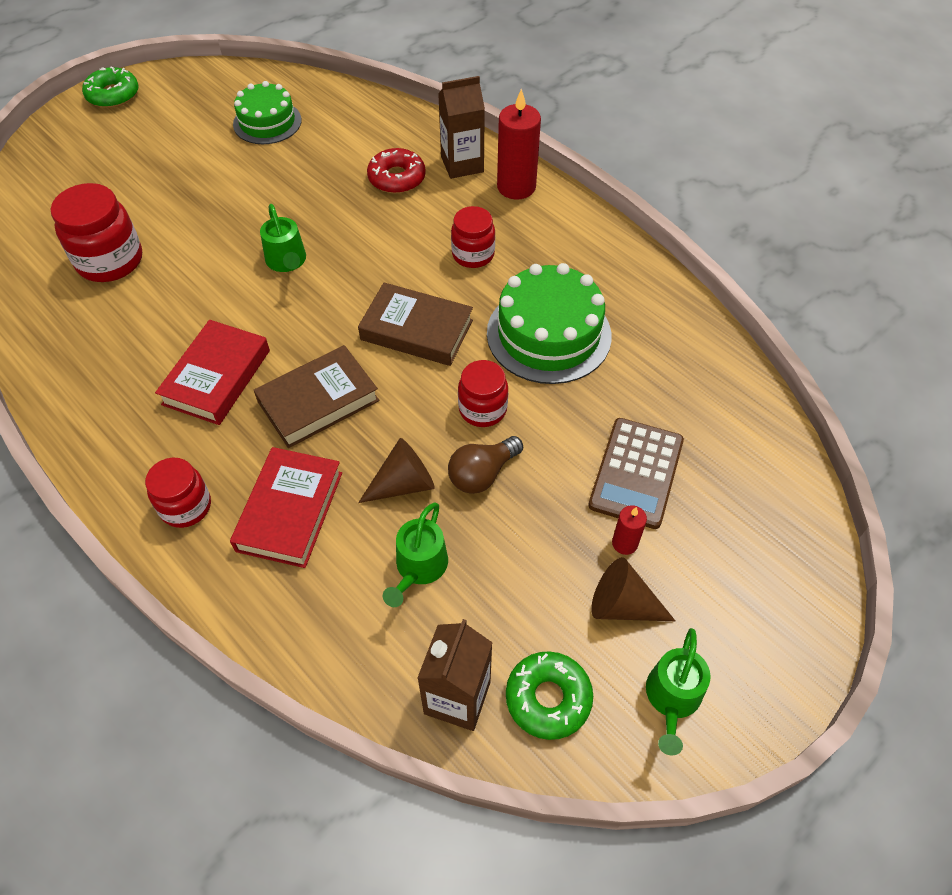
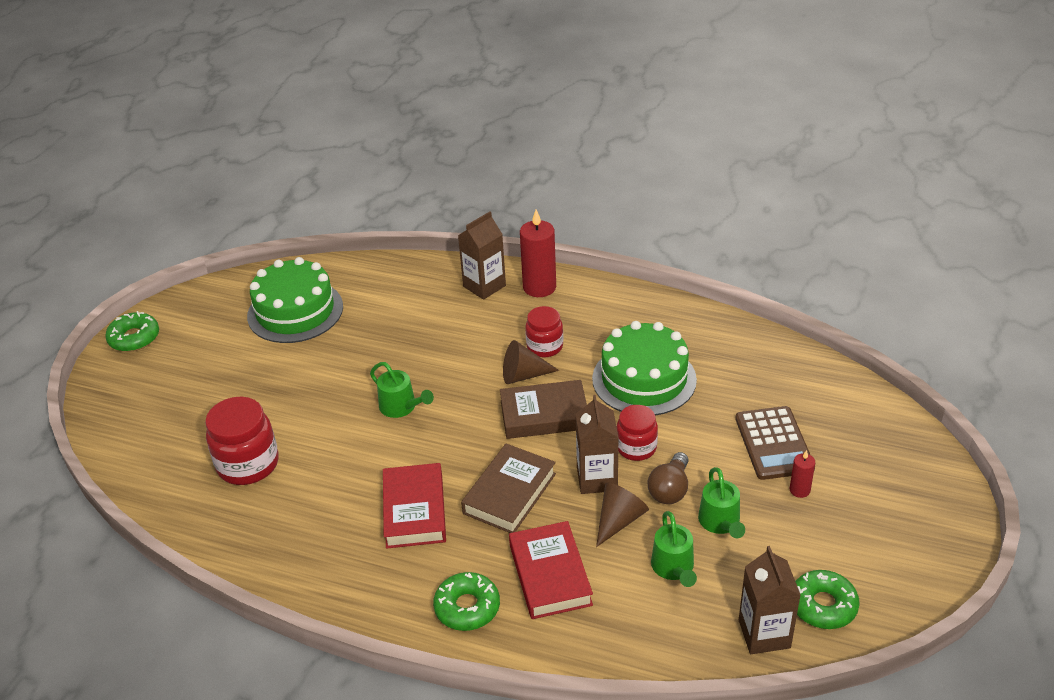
camera: 25 degrees left, 15 degrees down
red jar [145,458,211,528] -> green donut [433,572,500,631]
green cake [233,81,302,144] -> green cake [247,257,343,343], size x1.52
red donut [367,148,426,194] -> none
brown cone [591,557,675,621] -> brown cone moved to [503,340,559,384]
green watering can [646,628,711,755] -> green watering can moved to [698,467,745,538]
none -> brown carton [576,395,619,494]

